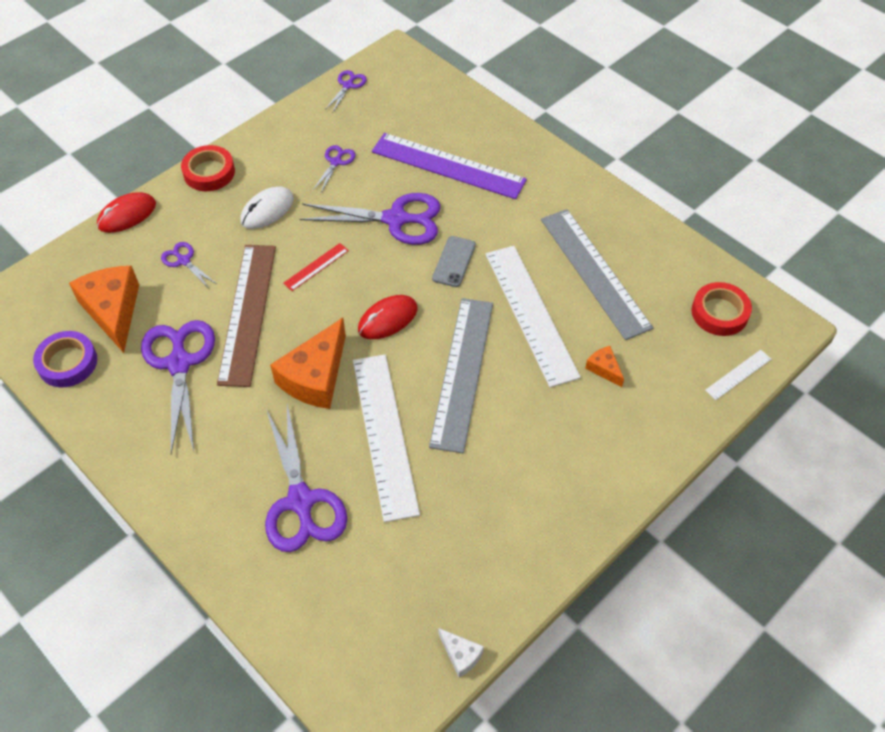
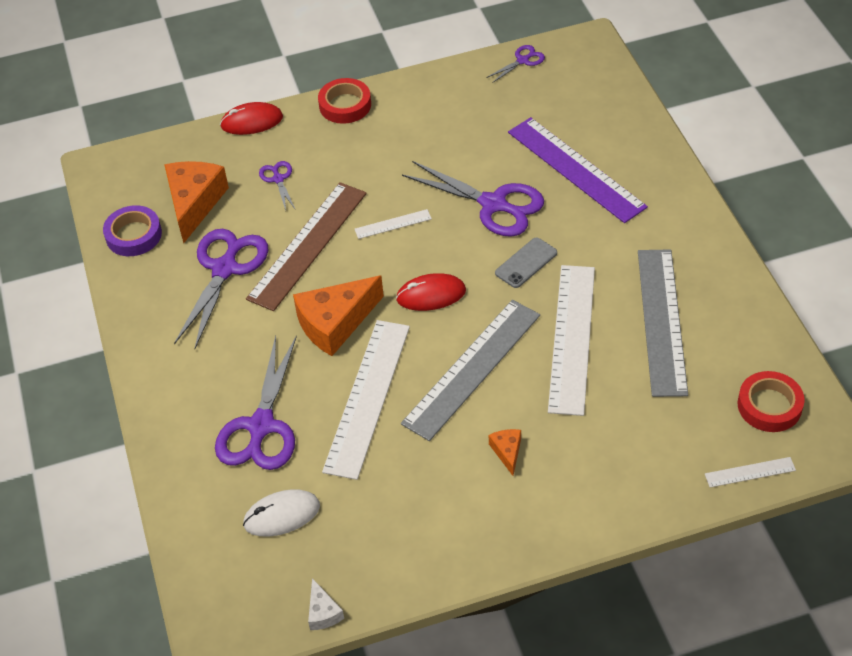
camera: 30 degrees right, 5 degrees down
white mouse [240,186,294,229] -> white mouse moved to [243,489,320,537]
red ruler [283,243,349,291] -> white ruler [355,209,432,239]
purple scissors [313,145,355,193] -> none
orange cheese [585,346,624,387] -> orange cheese moved to [489,429,521,476]

